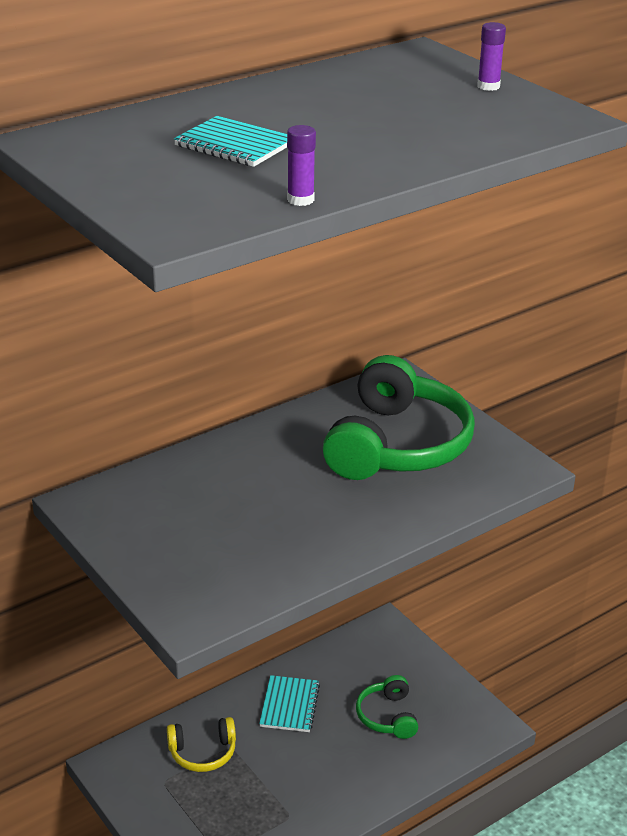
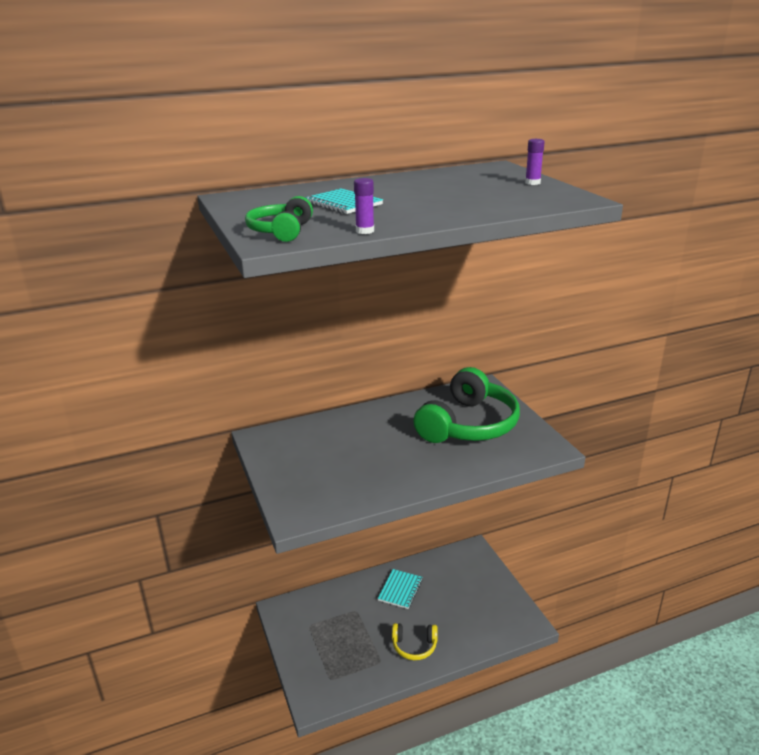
camera: 15 degrees right, 5 degrees down
yellow headphones [167,717,236,772] -> yellow headphones moved to [392,623,437,660]
green headphones [356,675,418,739] -> green headphones moved to [245,196,313,242]

